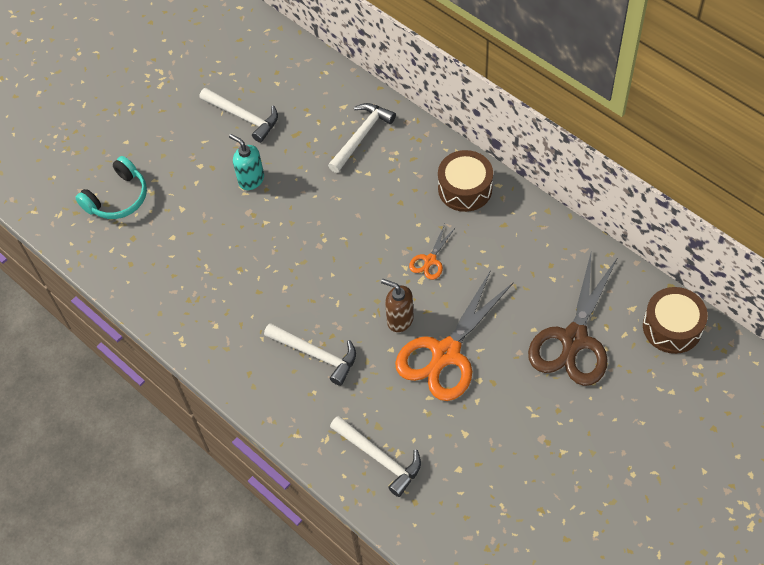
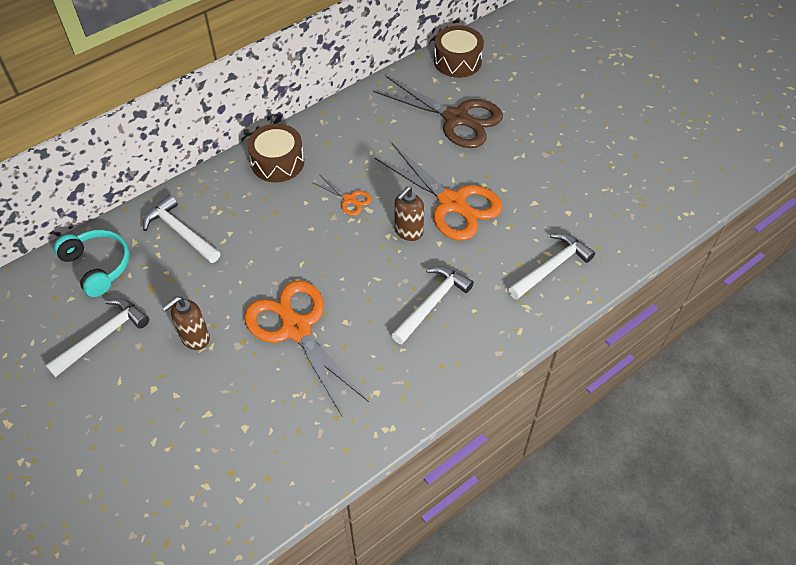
camera: 85 degrees left, 5 degrees down
turquoise headphones [75,156,147,219] -> turquoise headphones moved to [54,230,130,297]
turquoise soap dispenser [229,134,264,190] -> brown soap dispenser [162,297,210,350]
none -> orange scissors [244,280,369,416]

